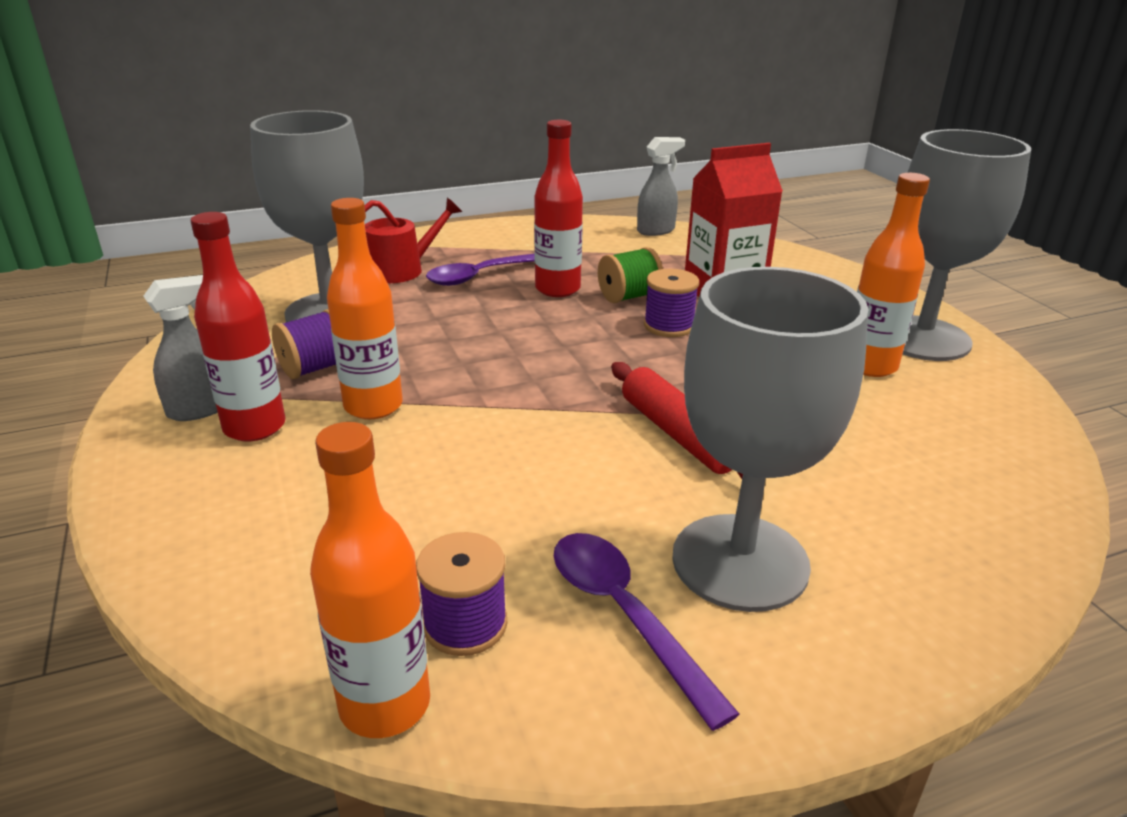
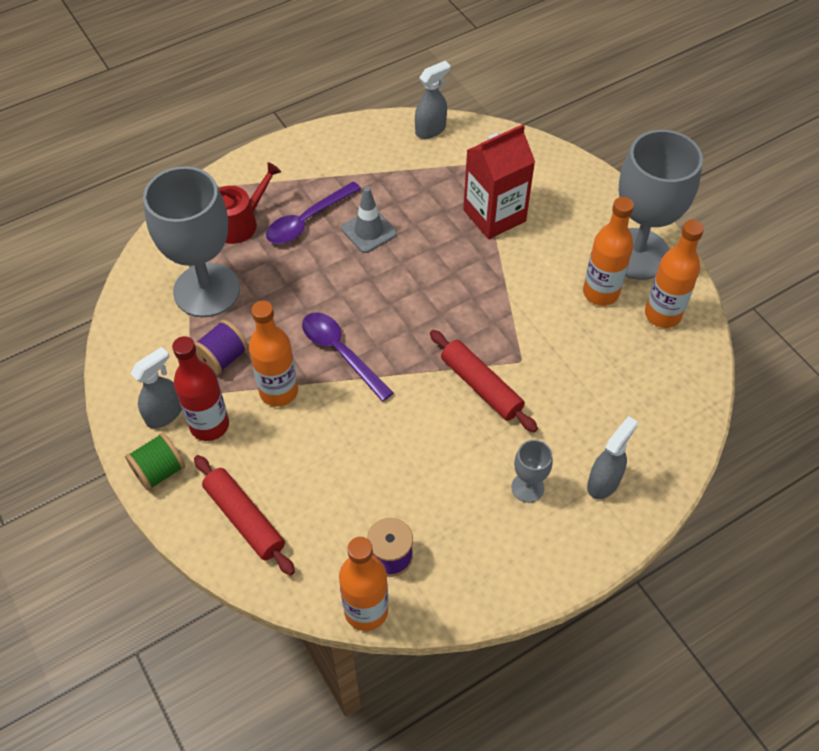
camera: 10 degrees left, 25 degrees up
red bottle [534,120,583,297] -> grey traffic cone [341,187,397,253]
purple spoon [554,533,740,731] -> purple spoon moved to [302,312,394,401]
green spool [598,247,663,303] -> green spool moved to [125,432,185,491]
purple spool [644,269,699,337] -> none
grey goblet [672,267,869,612] -> grey goblet [511,440,553,503], size x0.44
none -> red rolling pin [194,455,295,575]
none -> grey spray bottle [587,416,638,499]
none -> orange bottle [645,220,704,328]

